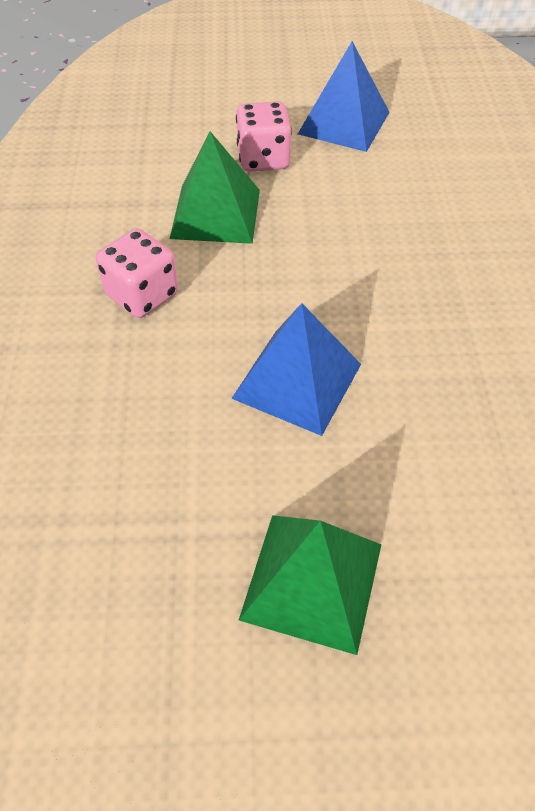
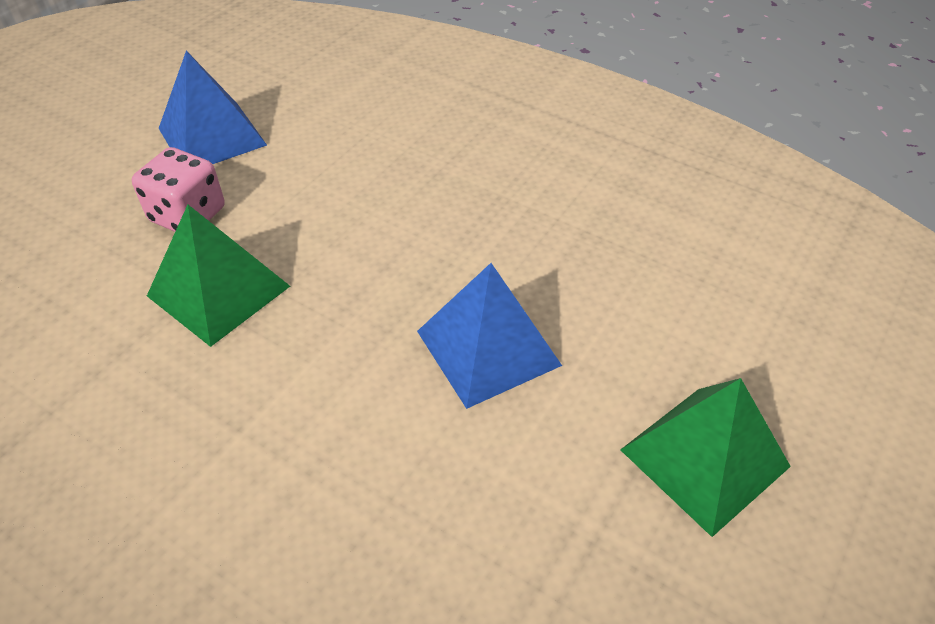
camera: 55 degrees left, 5 degrees down
pink dice [96,228,178,318] -> none

